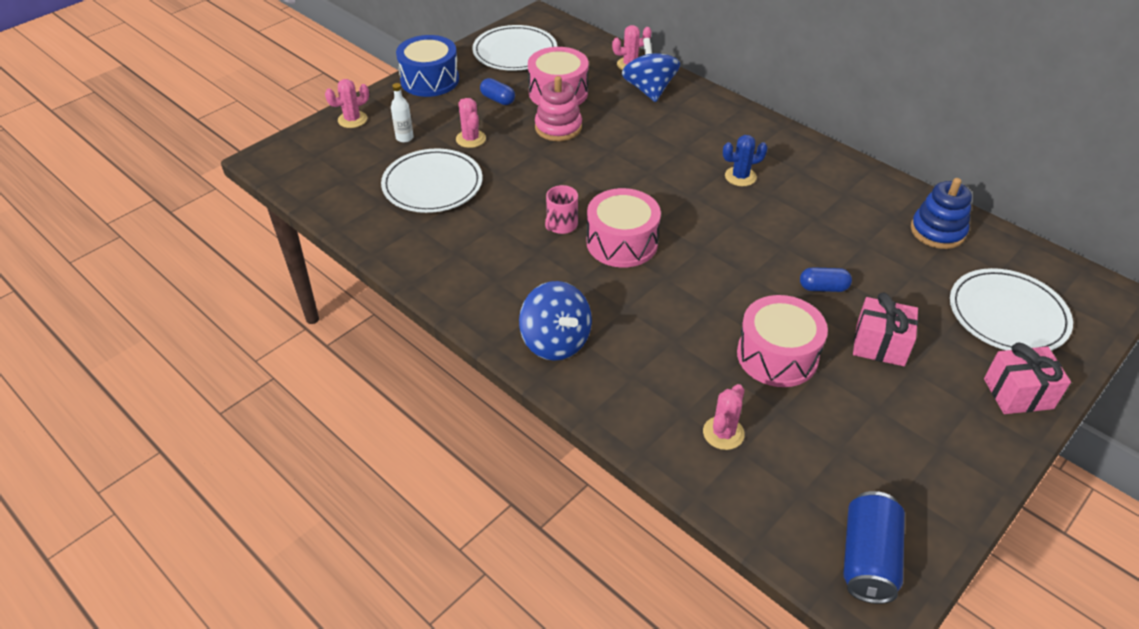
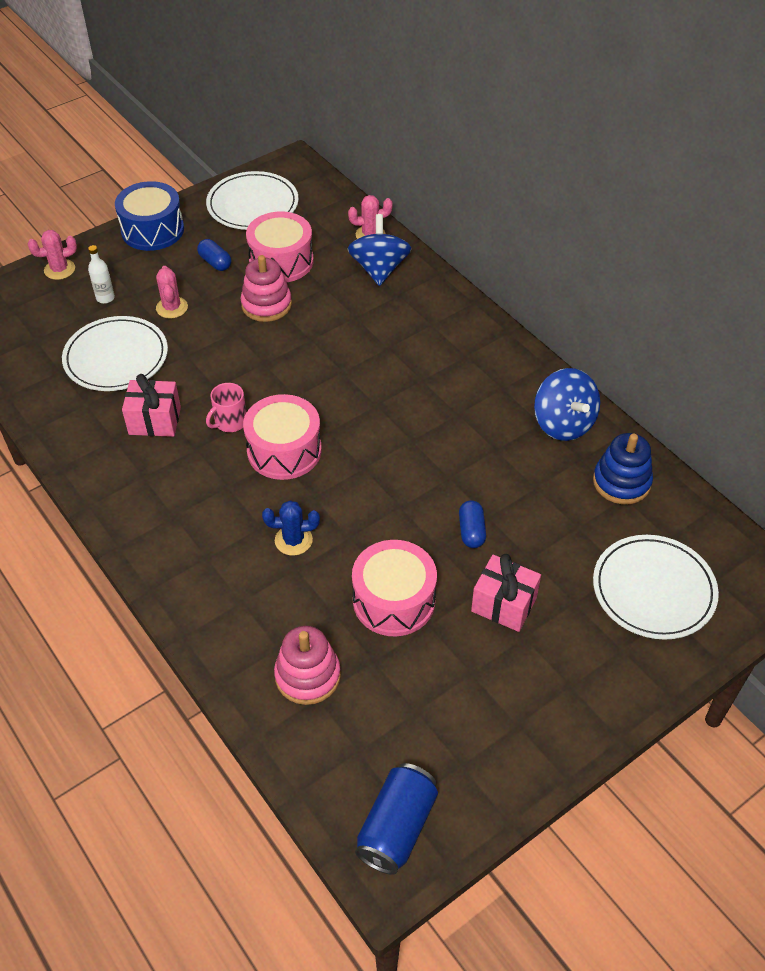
camera: 10 degrees right, 5 degrees up
blue spinning top [519,281,592,361] -> blue spinning top moved to [534,368,600,441]
pink cactus [703,384,745,450] -> pink stacking toy [274,626,341,705]
blue cactus [723,135,768,186] -> blue cactus moved to [262,501,320,556]
blue capsule [800,267,852,292] -> blue capsule turned 75 degrees clockwise [459,500,486,548]
pink gift [984,343,1071,414] -> pink gift moved to [122,374,181,437]

